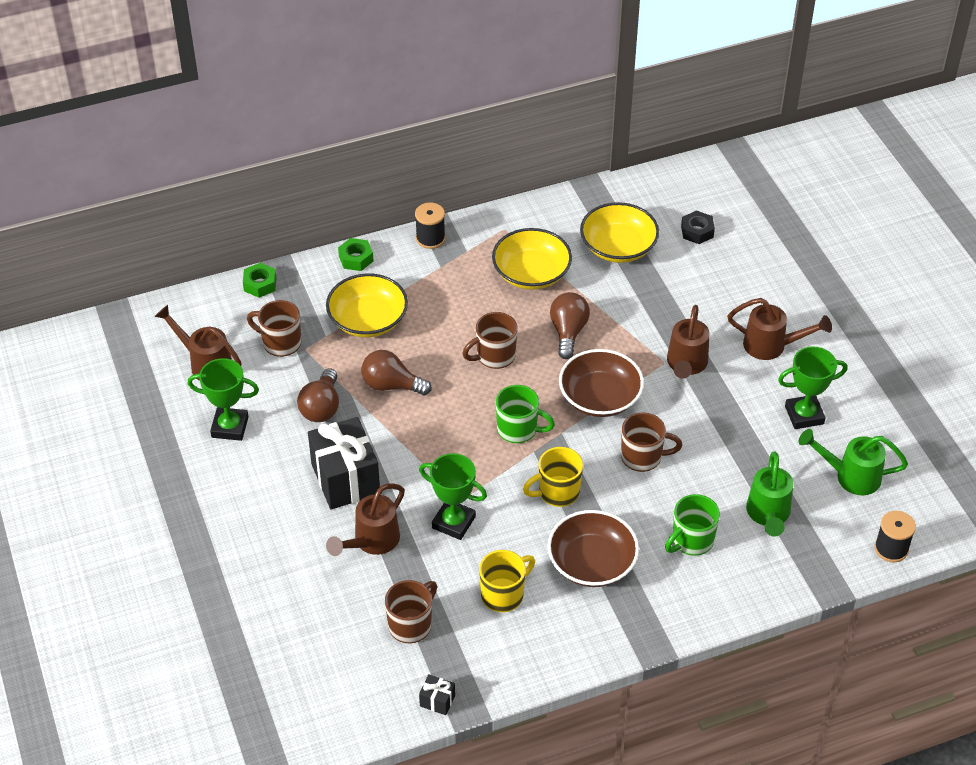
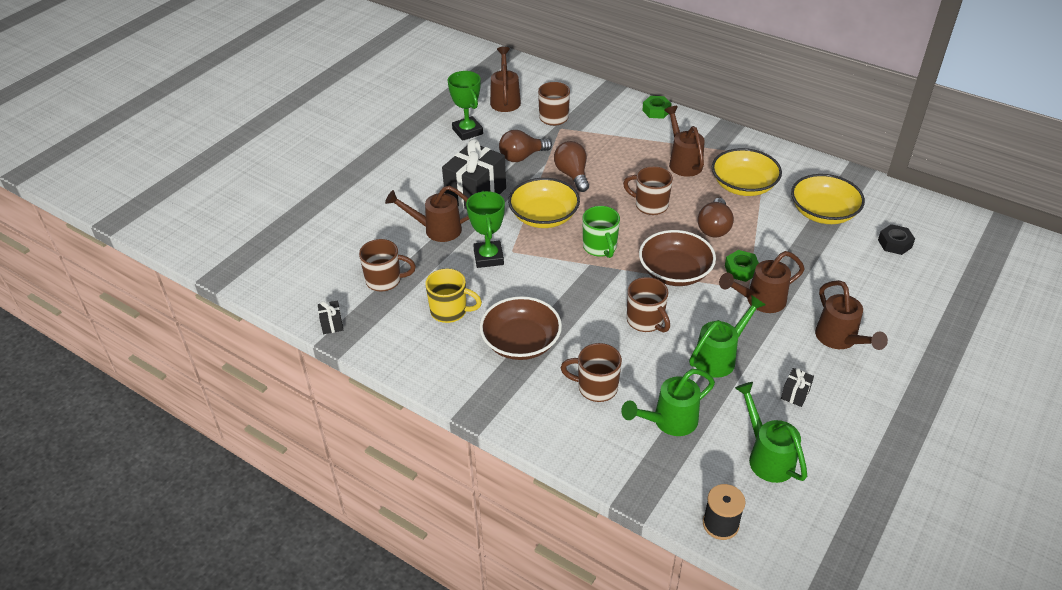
camera: 55 degrees right, 5 degrees down
green nut [243,263,277,298] -> green nut moved to [725,250,759,282]
yellow bowl [326,273,408,337] -> yellow bowl moved to [508,178,580,228]
black spool [415,203,445,249] -> none
yellow mug [523,447,583,507] -> none
brown light bulb [550,292,590,359] -> brown light bulb turned 135 degrees clockwise [698,198,734,238]
green mug [665,494,720,556] -> brown mug [561,343,622,402]
green trophy [778,346,847,429] -> black gift [781,368,814,407]
none -> brown watering can [664,106,705,177]
none -> green watering can [689,295,765,378]

